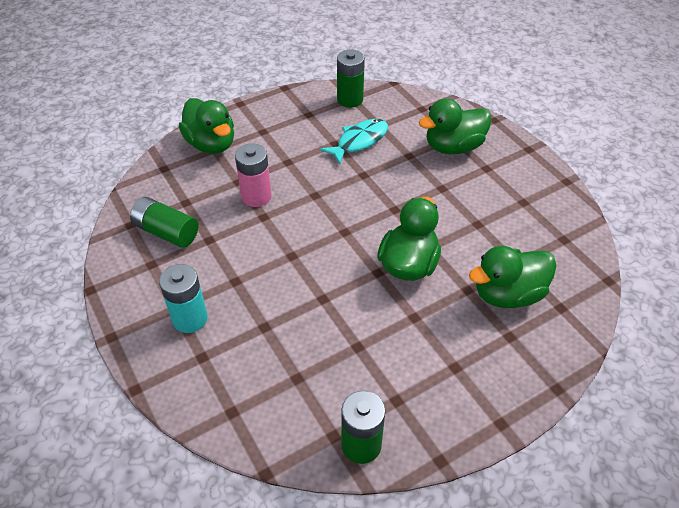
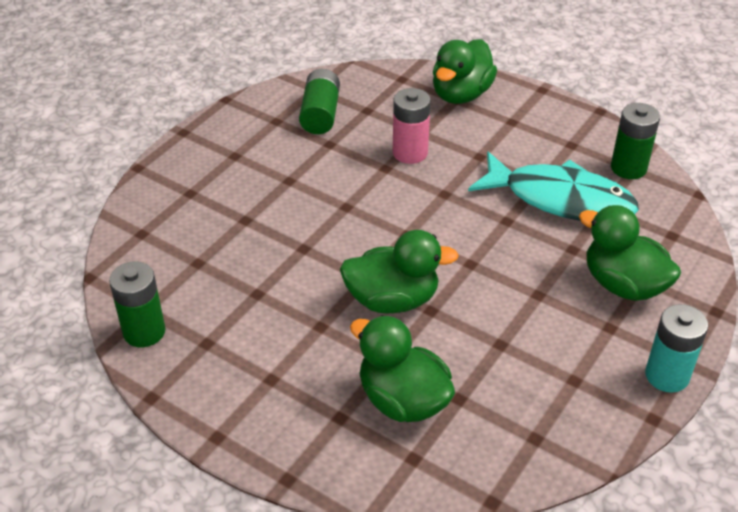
camera: 65 degrees right, 5 degrees down
turquoise battery [159,264,208,333] -> turquoise battery moved to [645,304,708,393]
turquoise fish [320,119,388,164] -> turquoise fish [468,152,639,221], size x1.61

